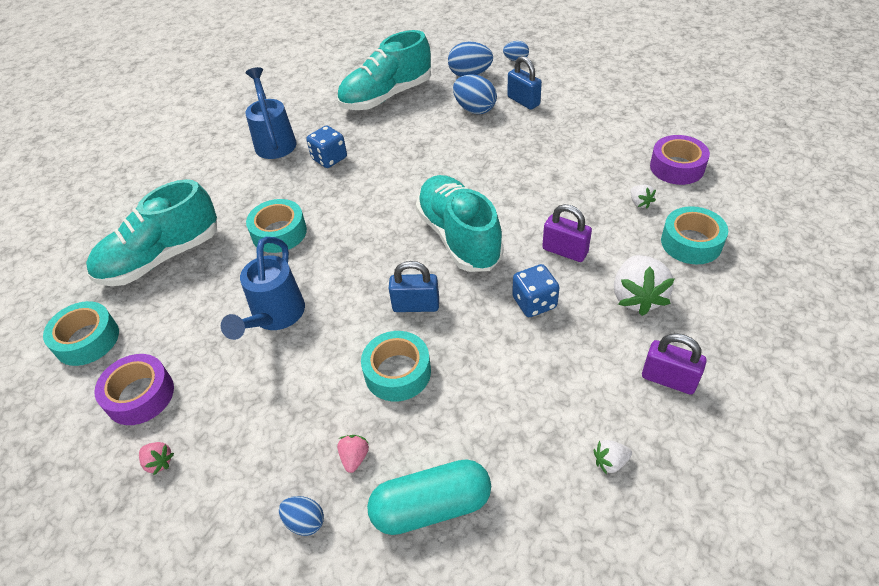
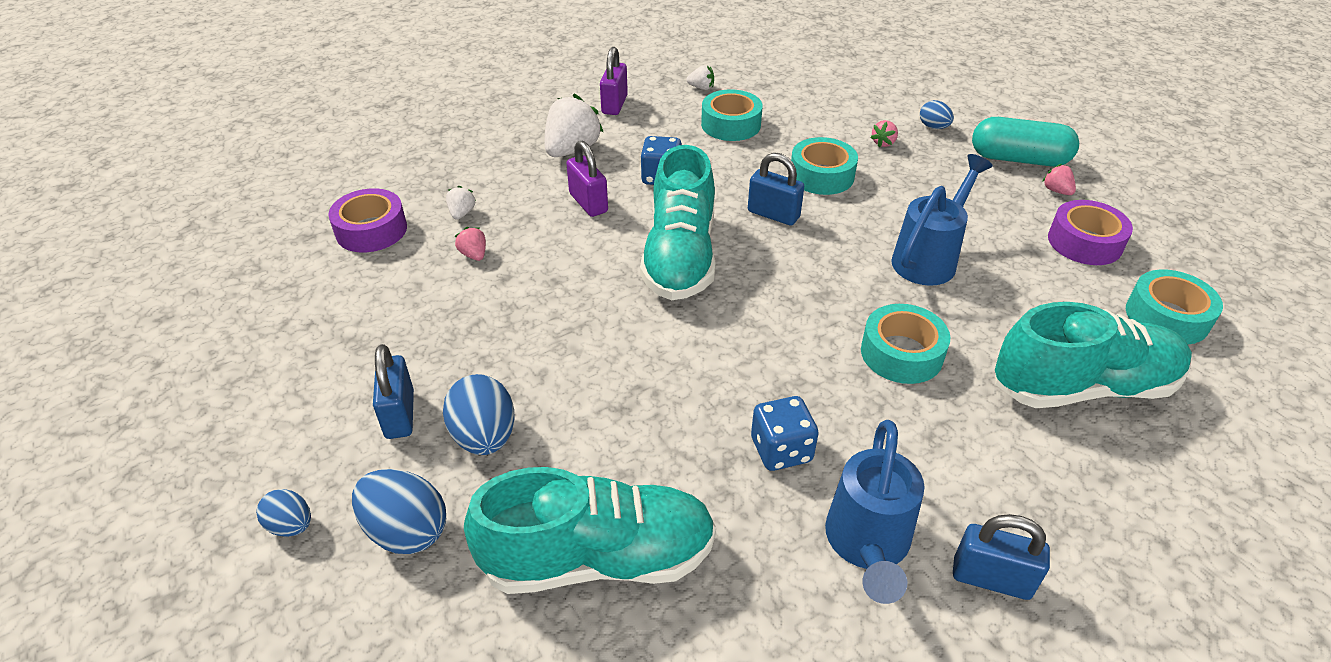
camera: 155 degrees left, 5 degrees down
turquoise capsule [367,459,491,535] -> turquoise capsule moved to [972,117,1079,167]
purple padlock [642,333,707,395] -> purple padlock turned 45 degrees clockwise [600,47,628,115]
turquoise tape [661,206,728,264] -> turquoise tape moved to [701,89,763,141]
none -> pink strawberry [455,227,486,261]
none -> blue padlock [953,514,1050,600]

